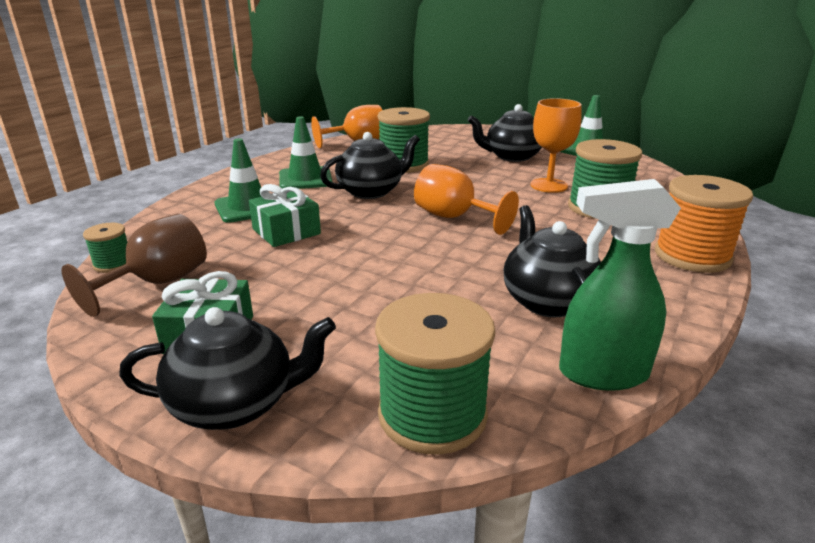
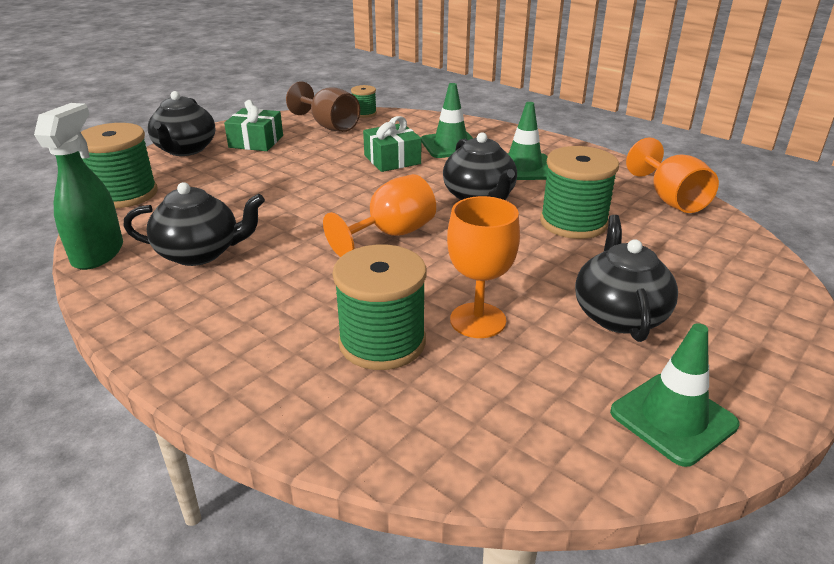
camera: 100 degrees right, 5 degrees up
orange spool [655,175,753,273] -> none

